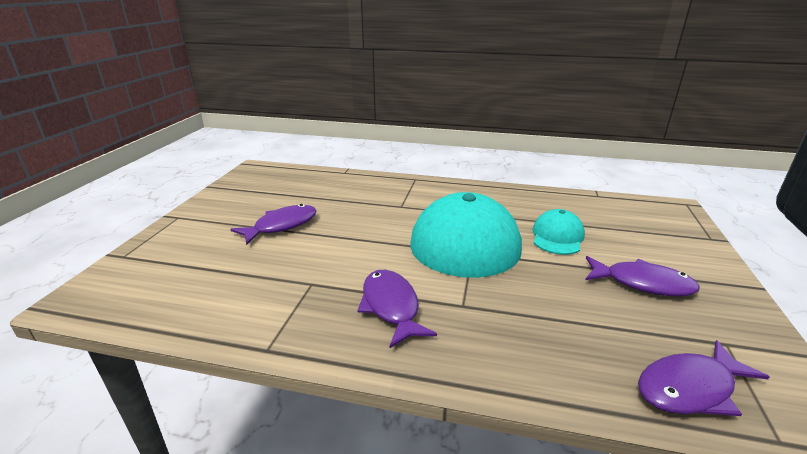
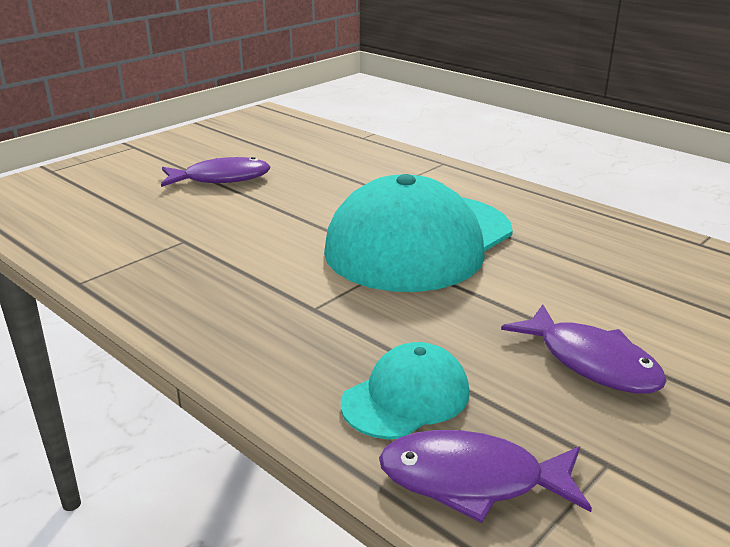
camera: 30 degrees right, 0 degrees up
purple fish [357,270,437,348] -> none
turquoise cap [533,209,585,255] -> turquoise cap moved to [341,342,470,439]

